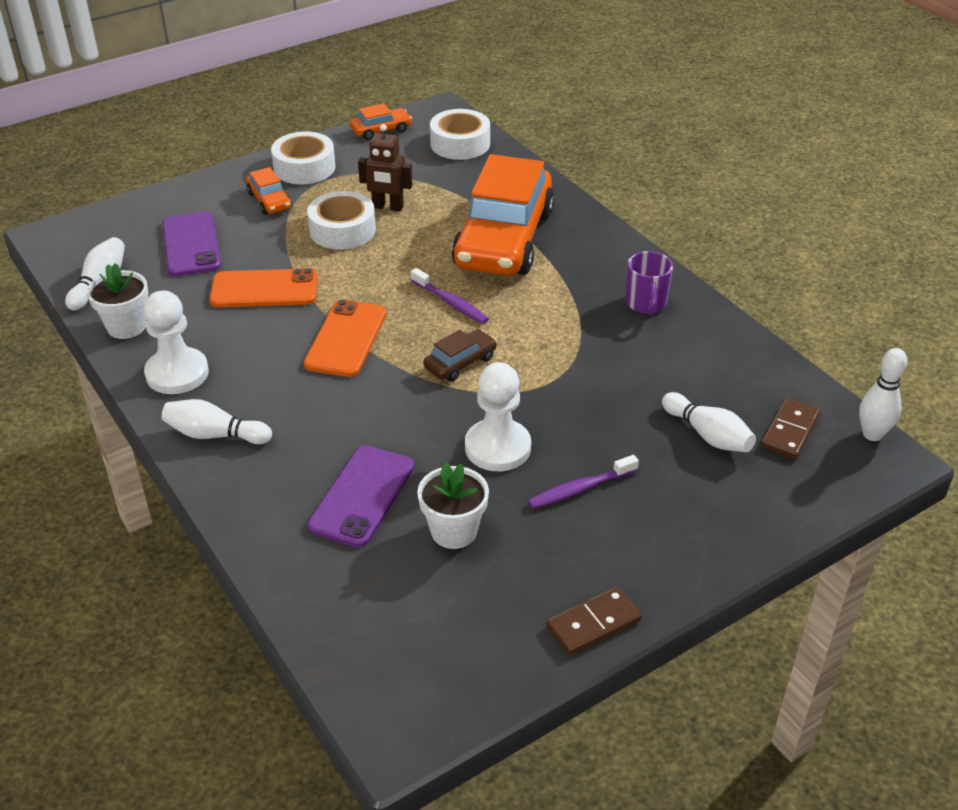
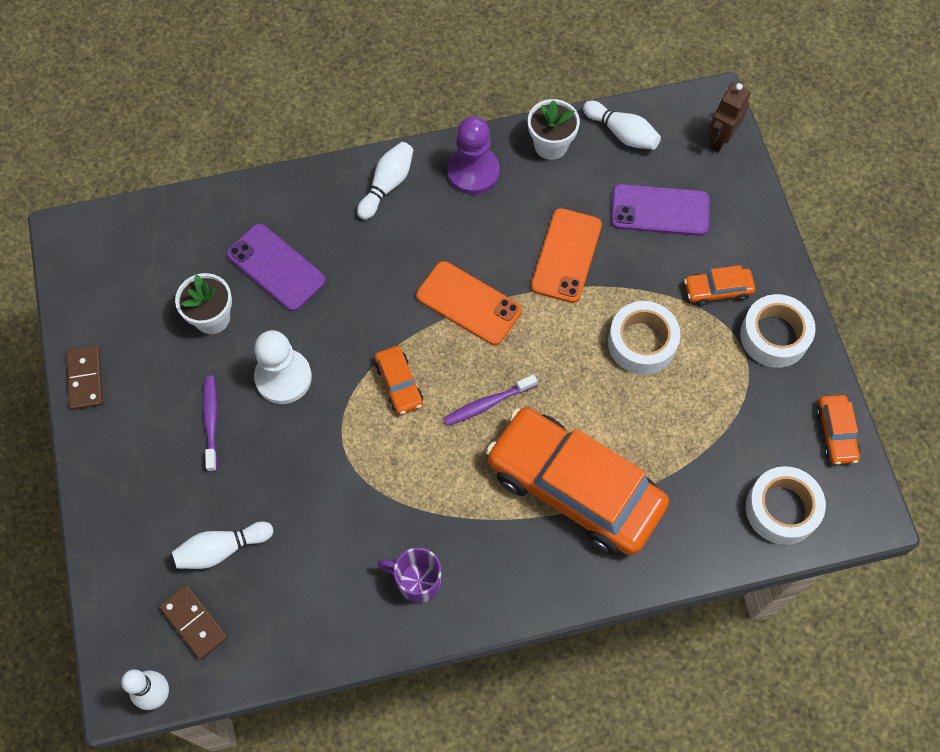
camera: 110 degrees right, 25 degrees up
white pawn [143,290,209,394] -> purple pawn [447,117,500,195]
brown robot [358,124,412,211] -> brown robot moved to [708,82,751,152]
brown car [423,329,497,382] -> orange car [375,346,423,415]

